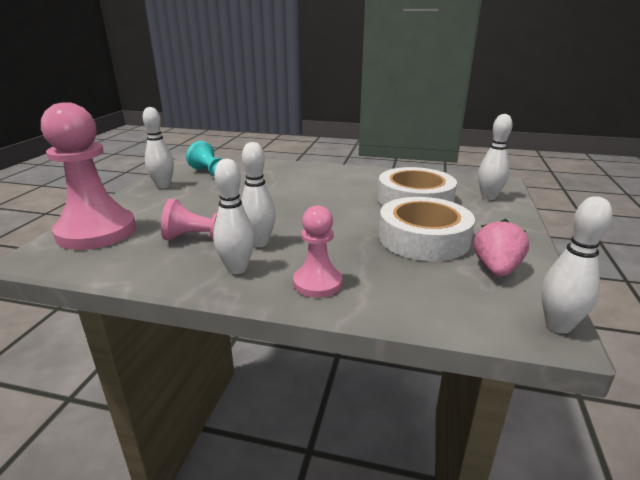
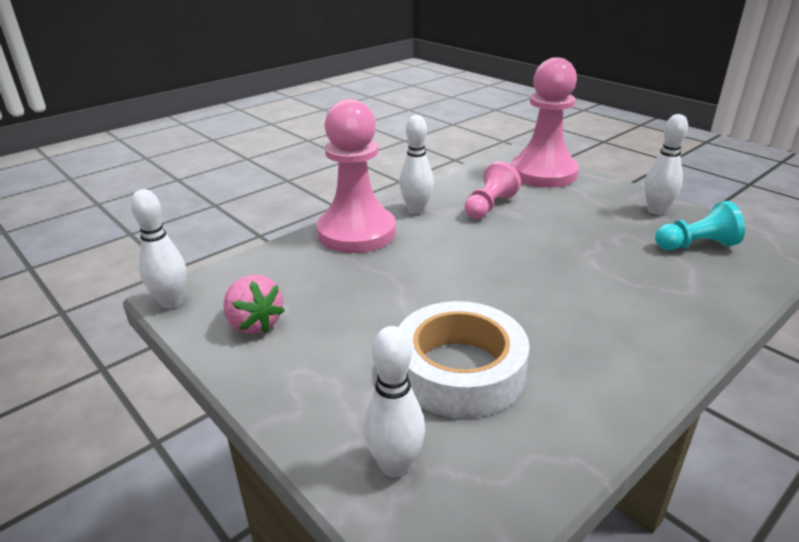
camera: 125 degrees right, 5 degrees up
white bowling pin [241,142,276,247] -> none
pink pawn [293,205,342,298] -> pink pawn [317,99,396,253], size x1.85
white tape [379,197,475,261] -> none

